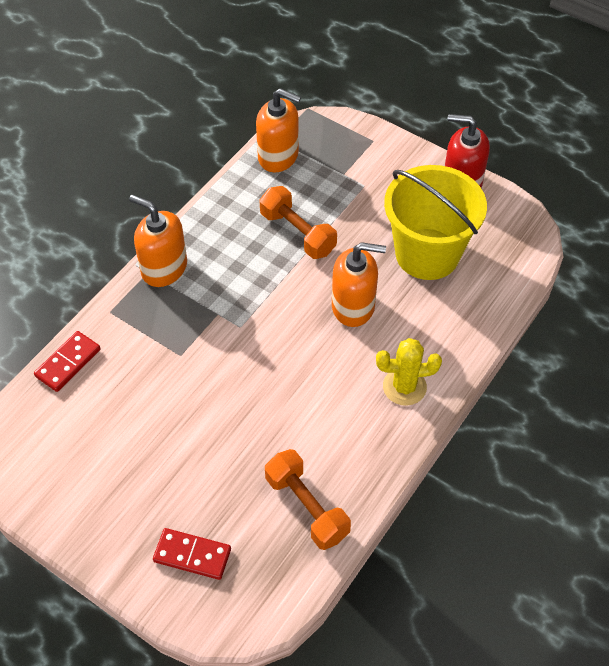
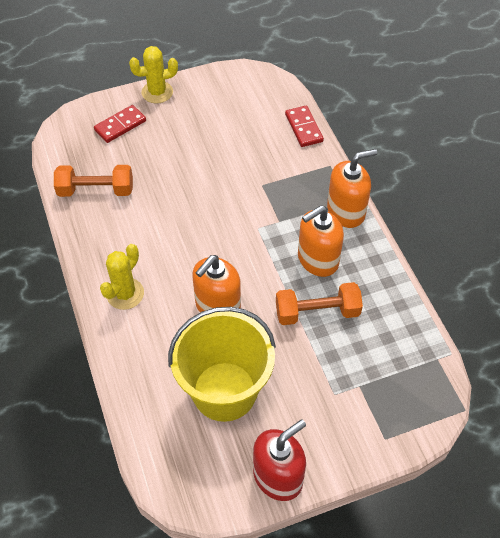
camera: 125 degrees right, 0 degrees up
orange soap dispenser [256,88,301,172] -> orange soap dispenser moved to [298,205,344,277]
none -> yellow cactus [129,46,178,103]

